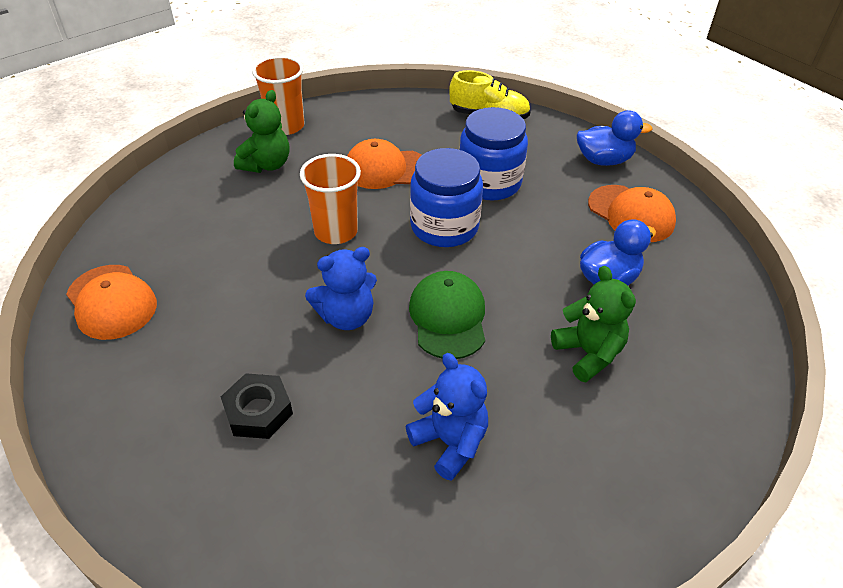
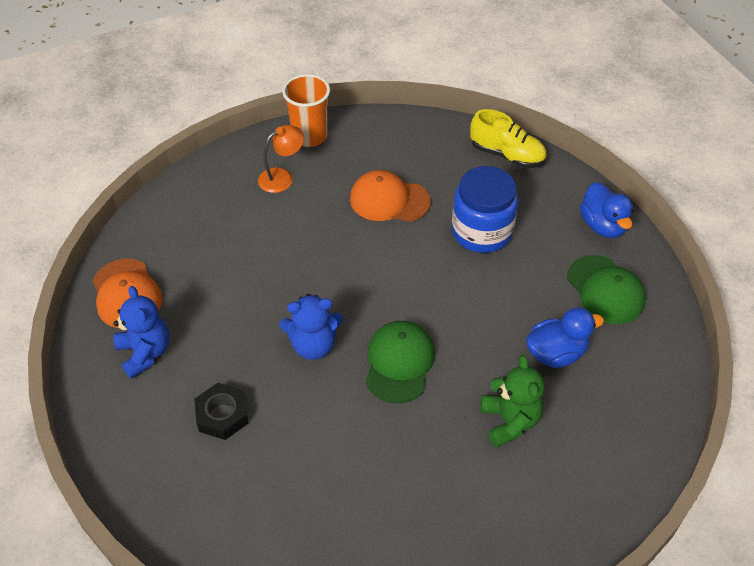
camera: 15 degrees right, 5 degrees up
green teddy bear [234,90,289,173] -> orange lamp [258,125,304,193]
orange cup [300,154,361,244] -> none
blue teddy bear [406,353,488,481] -> blue teddy bear moved to [114,286,170,378]
blue jar [410,148,483,247] -> none
blue duck [577,110,652,166] -> blue duck turned 60 degrees clockwise [580,182,633,238]
orange cap [588,185,676,242] -> green cap [567,255,646,324]

